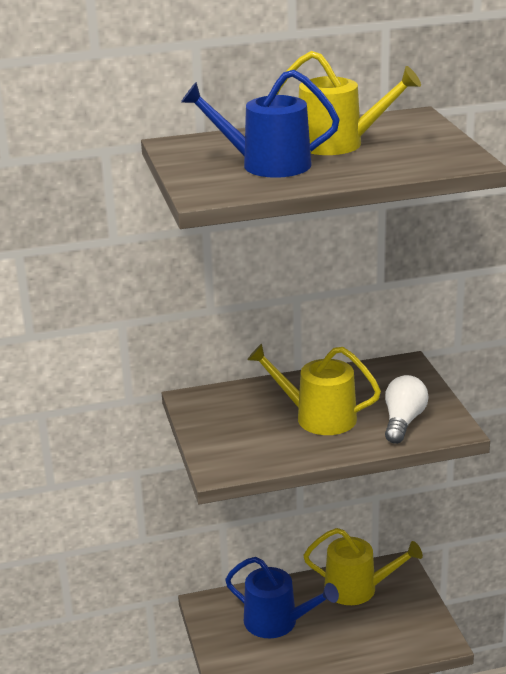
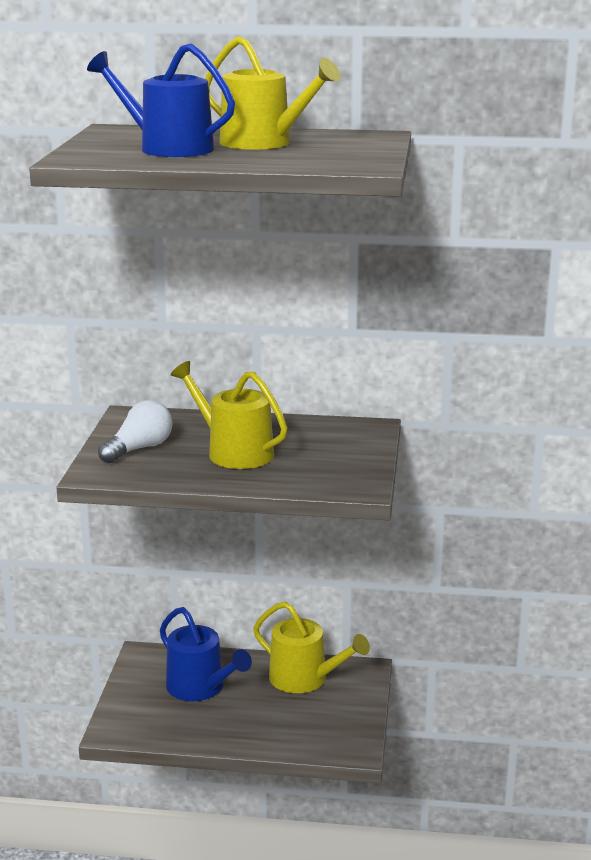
camera: 20 degrees right, 5 degrees down
white light bulb [385,375,429,444] -> white light bulb moved to [98,400,172,463]

